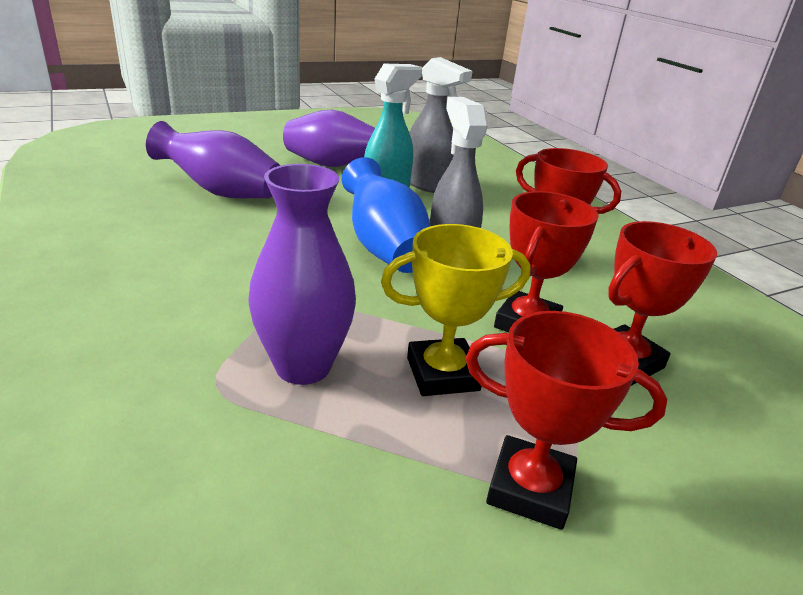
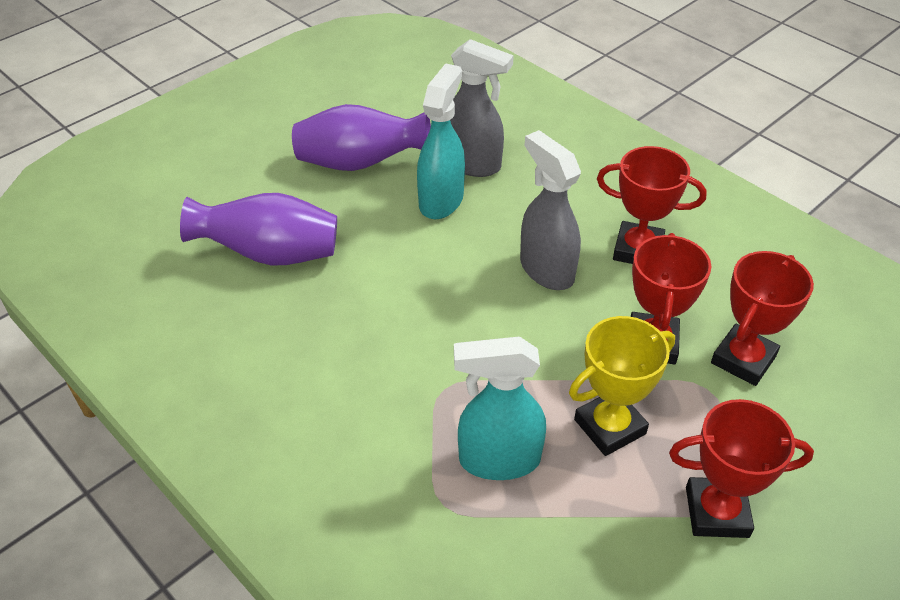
camera: 15 degrees left, 15 degrees up
purple vase [248,164,356,385] -> turquoise spray bottle [454,337,546,480]
blue vase [342,157,430,273] -> none

